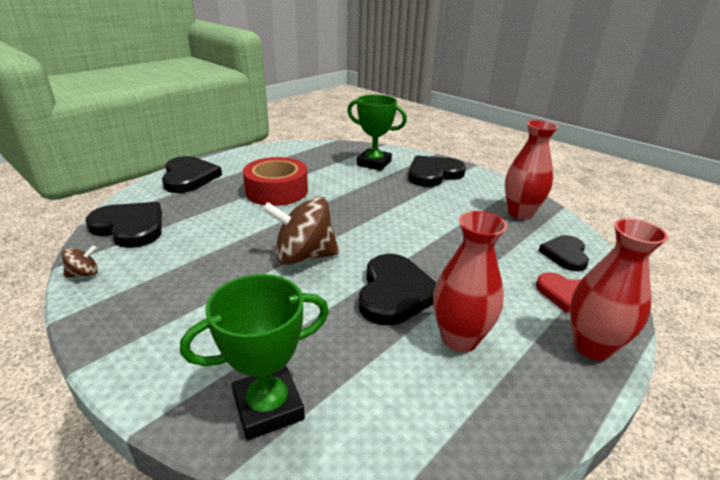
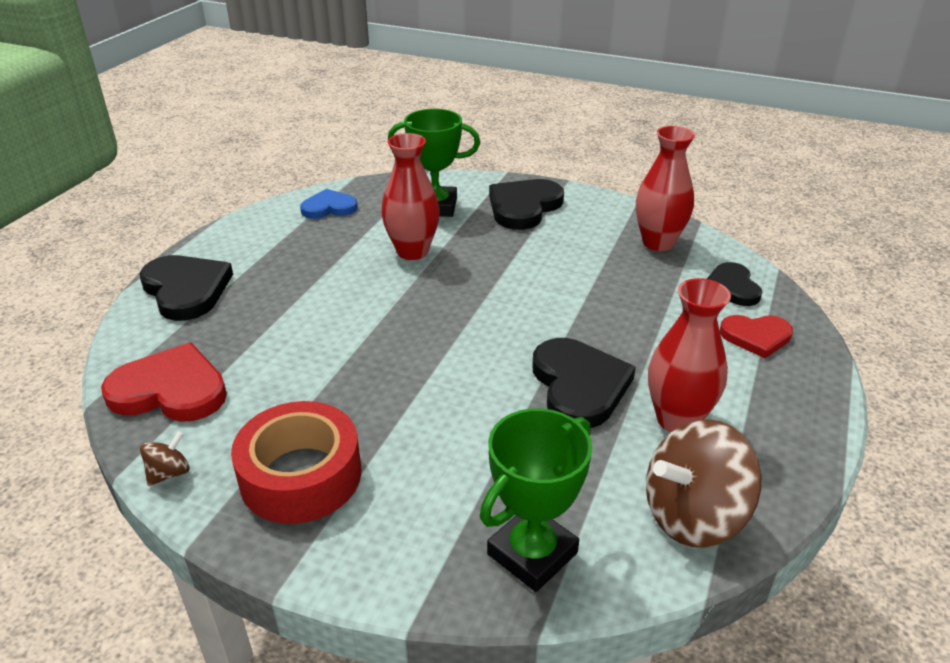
camera: 20 degrees left, 5 degrees up
black heart [86,202,162,248] -> red heart [101,343,227,422]
red tape [243,157,308,206] -> red tape moved to [231,401,361,524]
brown spinning top [262,196,339,265] -> brown spinning top moved to [646,419,761,548]
red vase [570,218,668,361] -> red vase moved to [381,133,440,260]
none -> blue heart [300,189,358,219]

